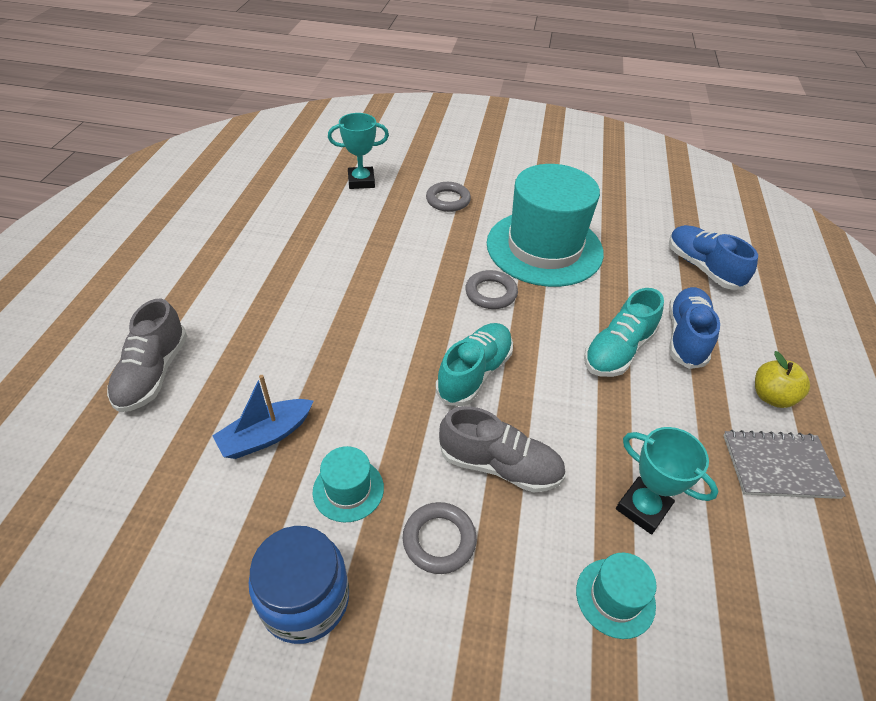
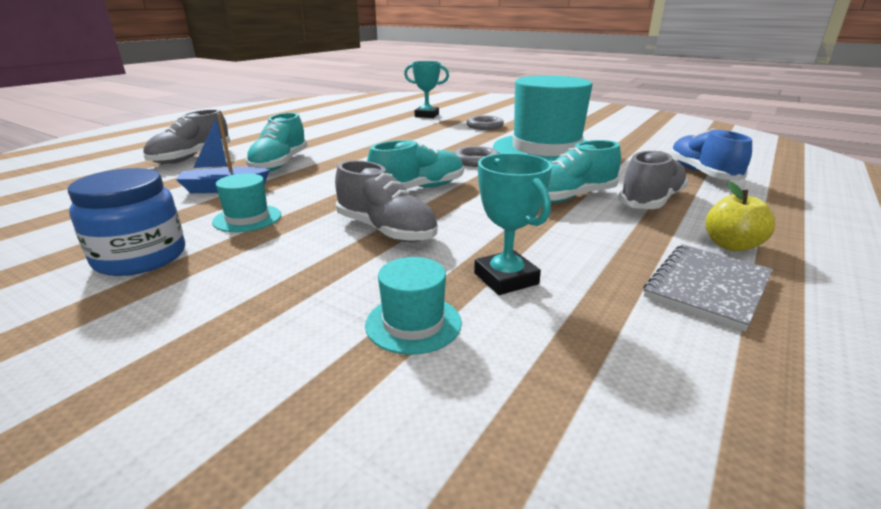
camera: 25 degrees right, 20 degrees down
grey ring [403,502,477,574] -> none
blue shoe [669,287,720,369] -> grey shoe [618,150,688,209]
grey notebook [723,430,846,499] -> grey notebook turned 75 degrees counterclockwise [643,244,773,331]
none -> turquoise shoe [246,113,307,171]

